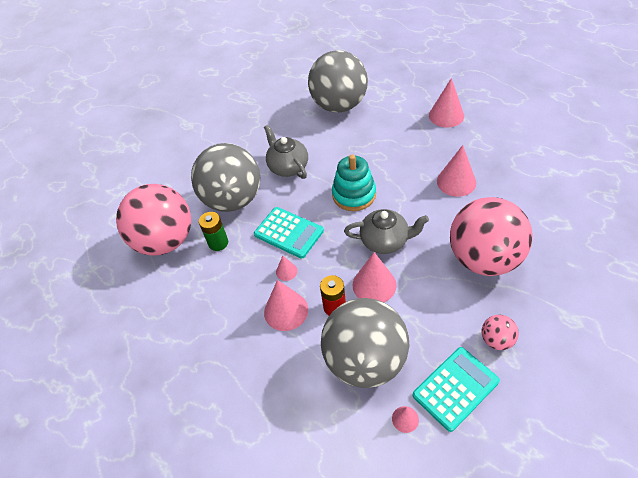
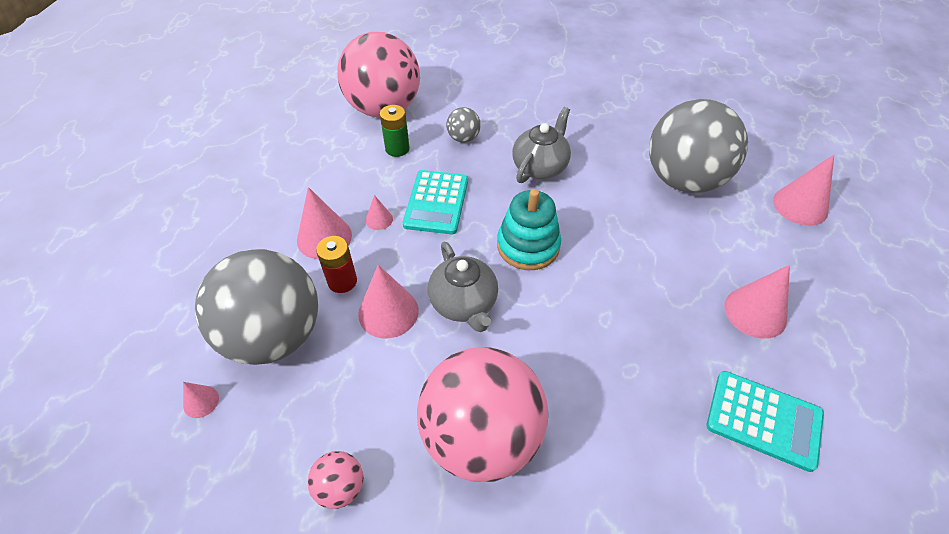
camera: 60 degrees right, 0 degrees up
grey ball [191,143,260,212] -> grey ball [446,107,481,143], size x0.41
turquoise calculator [412,347,500,432] -> turquoise calculator moved to [706,371,824,472]
pink cone [437,145,476,197] -> pink cone moved to [773,155,834,226]

